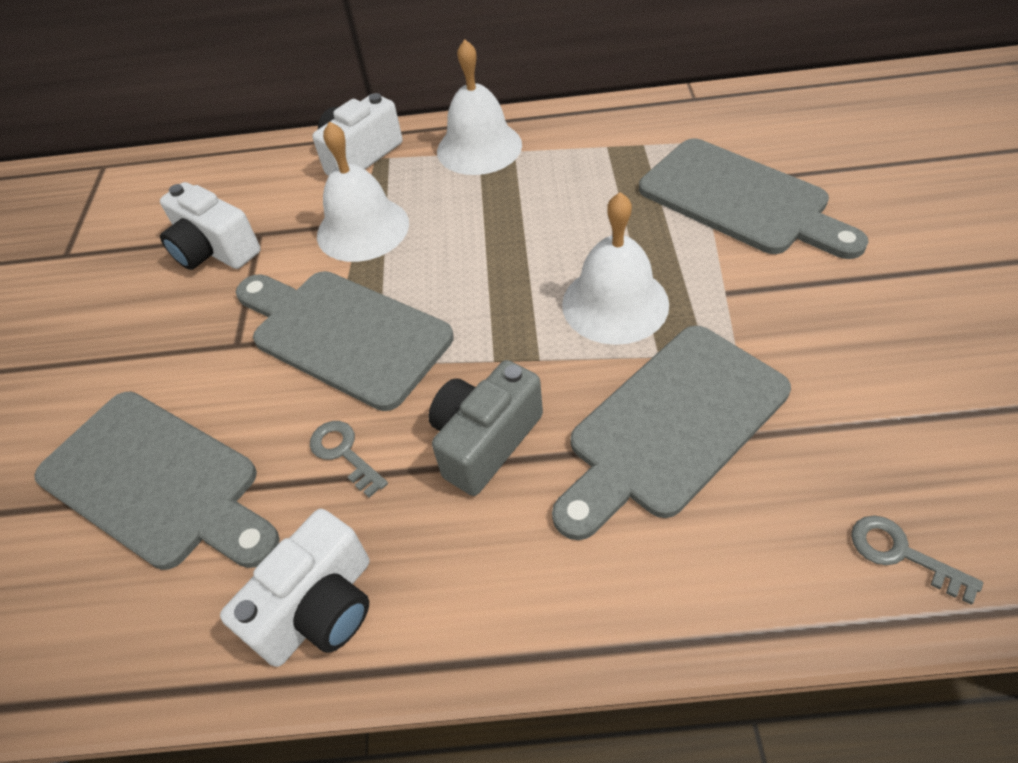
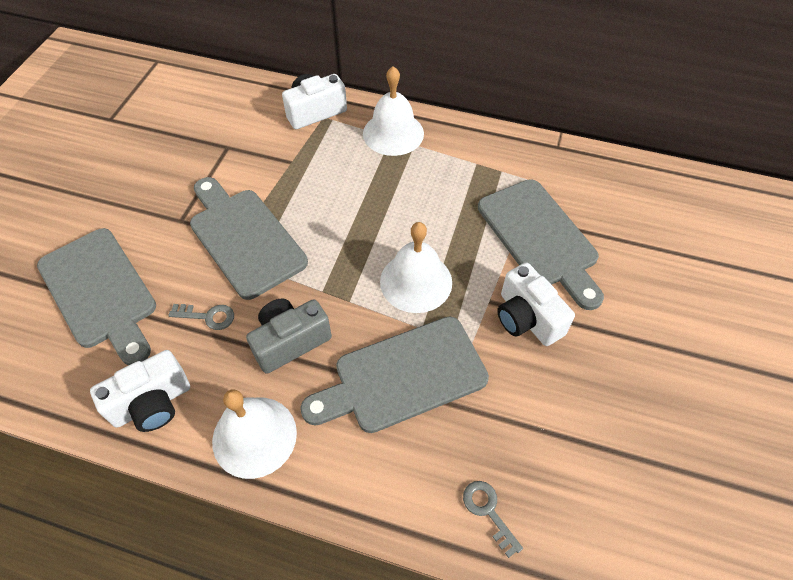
camera: 15 degrees right, 5 degrees up
white camera [160,182,261,270] -> white camera moved to [497,262,575,346]
grey key [310,421,388,498] -> grey key turned 120 degrees clockwise [168,304,234,330]
white bell [317,121,409,262] -> white bell moved to [212,389,297,479]

